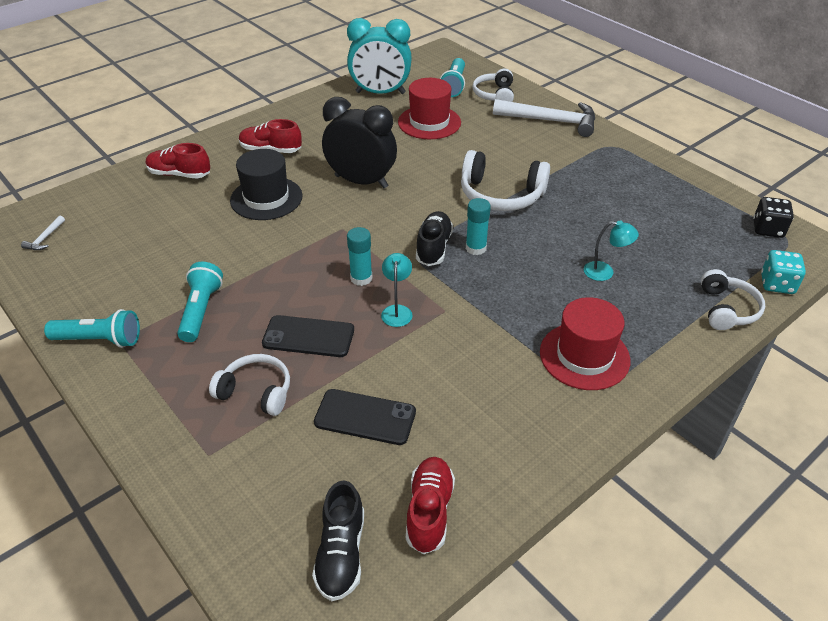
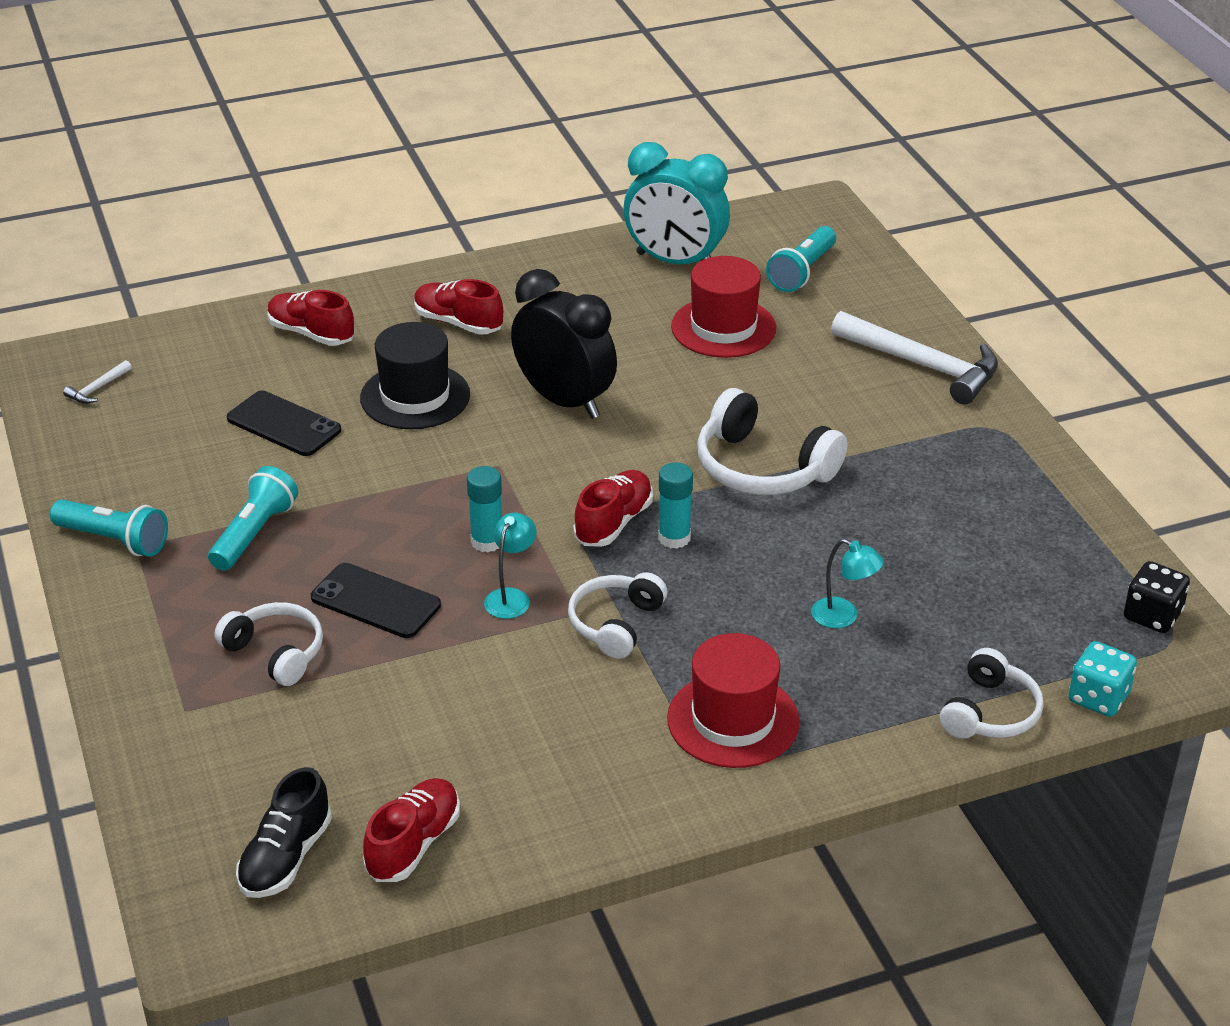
camera: 20 degrees right, 5 degrees down
black phone [314,389,416,445] -> black phone moved to [227,391,341,456]
black shoe [416,211,453,266] -> red shoe [573,470,653,547]
white headphones [472,68,514,102] -> white headphones moved to [568,572,667,659]

